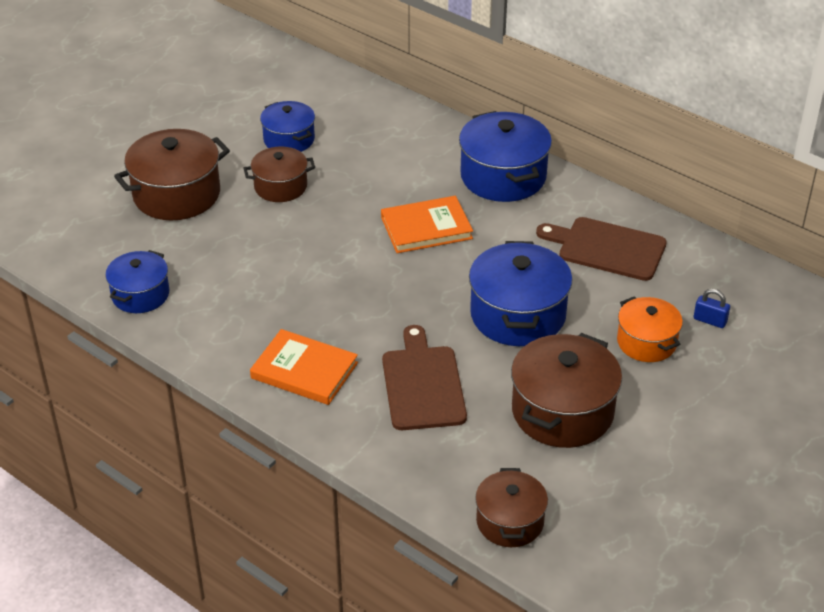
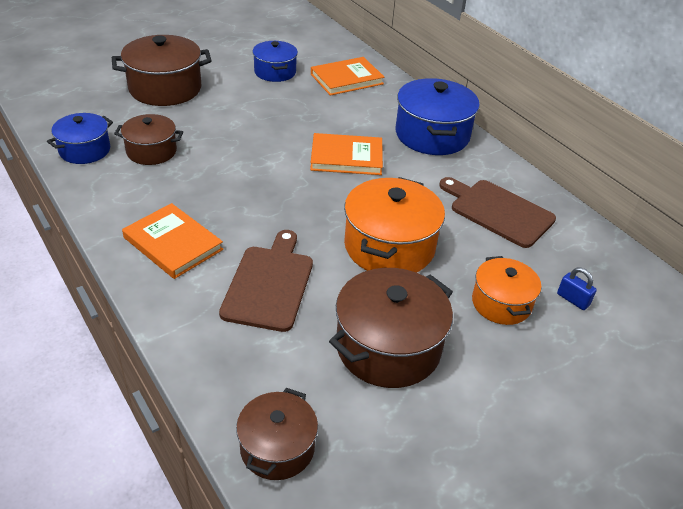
camera: 15 degrees right, 0 degrees up
brown pot [244,147,315,202] -> brown pot moved to [114,114,183,165]
blue pot [469,241,573,346] -> orange pot [344,177,445,273]
none -> orange book [311,57,384,96]

